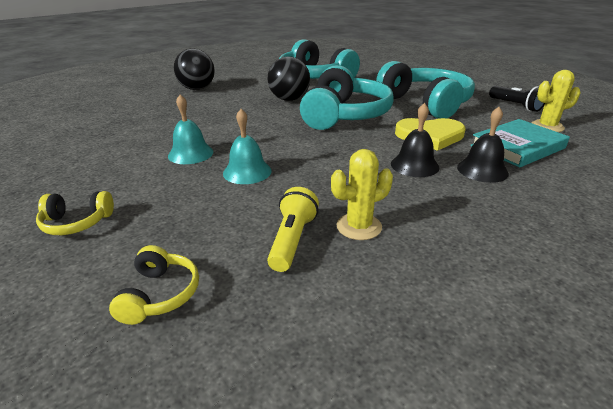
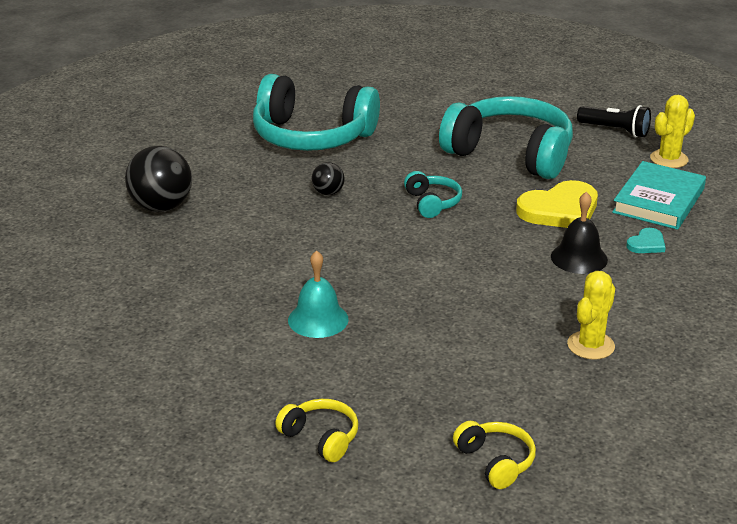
camera: 30 degrees left, 0 degrees up
yellow headphones [36,191,114,235] -> yellow headphones turned 105 degrees counterclockwise [275,399,358,462]
turquoise bell [223,109,272,184] -> none
black ball [267,56,310,101] -> black ball [312,162,345,195], size x0.51
yellow flashlight [267,187,319,272] -> none
turquoise headphones [300,65,394,130] -> turquoise headphones [404,171,462,218], size x0.45
black bell [457,107,509,183] -> turquoise heart [626,228,666,253]

